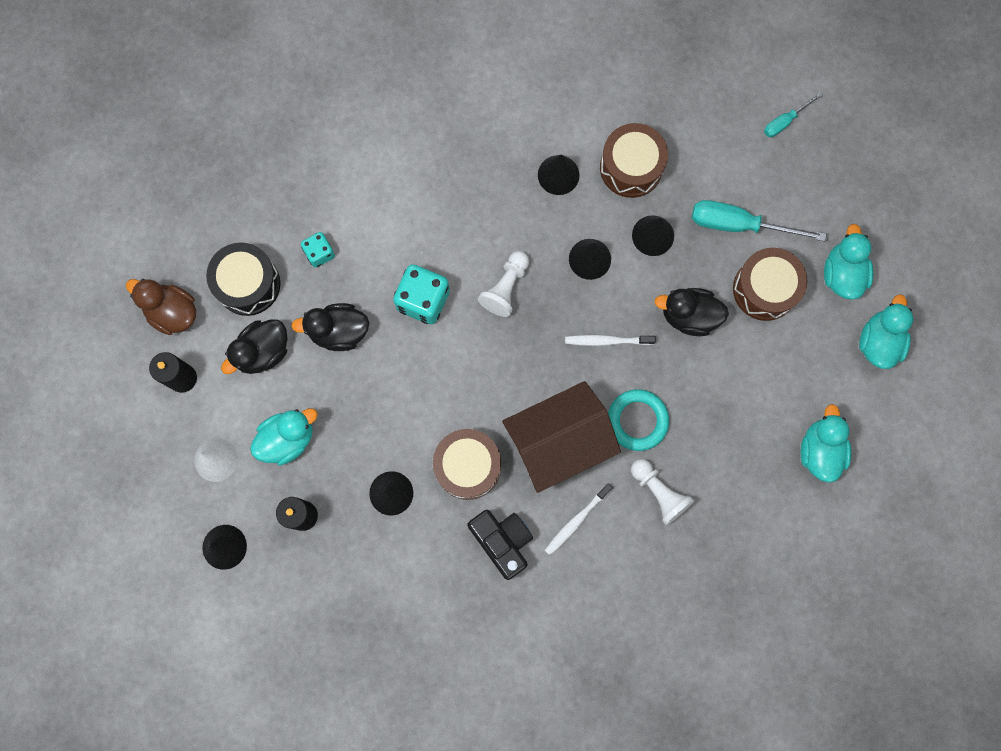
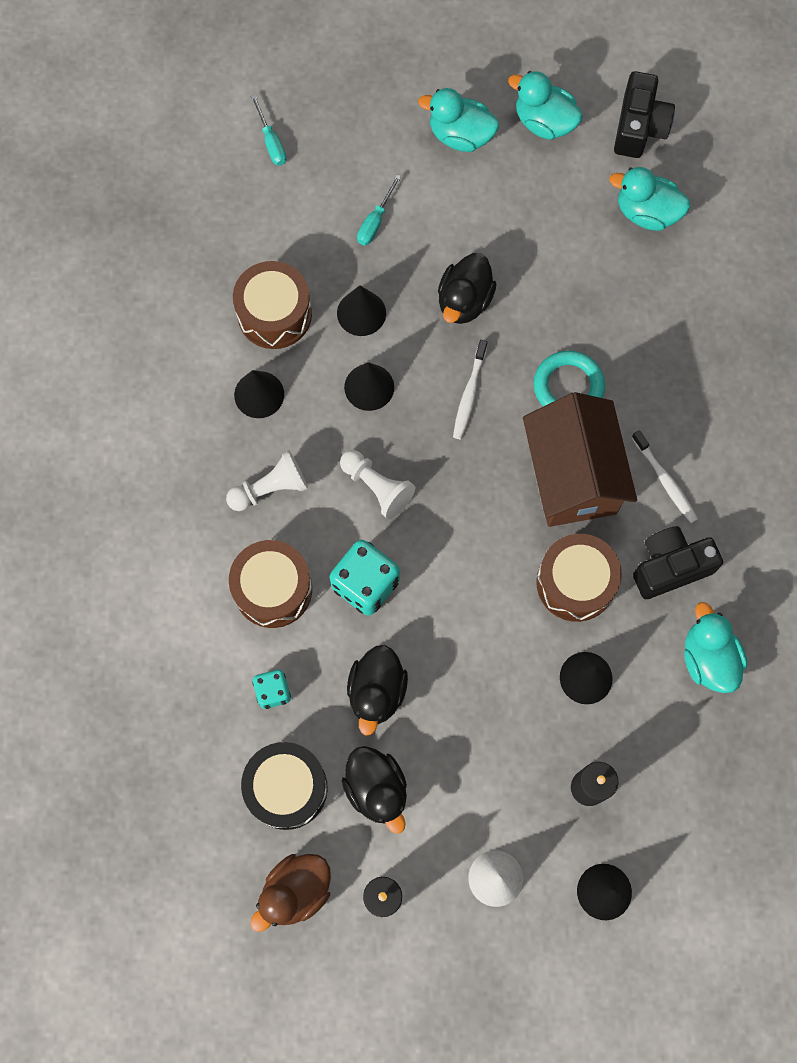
camera: 75 degrees left, 5 degrees down
turquoise duck [250,408,317,466] -> turquoise duck moved to [684,602,747,693]
white pawn [631,459,694,525] -> white pawn moved to [226,450,308,511]
turquoise screwdriver [692,200,826,242] -> turquoise screwdriver [357,175,401,245], size x0.54
brown drum [733,248,807,321] -> brown drum moved to [229,540,312,628]
none -> black camera [614,71,675,158]

